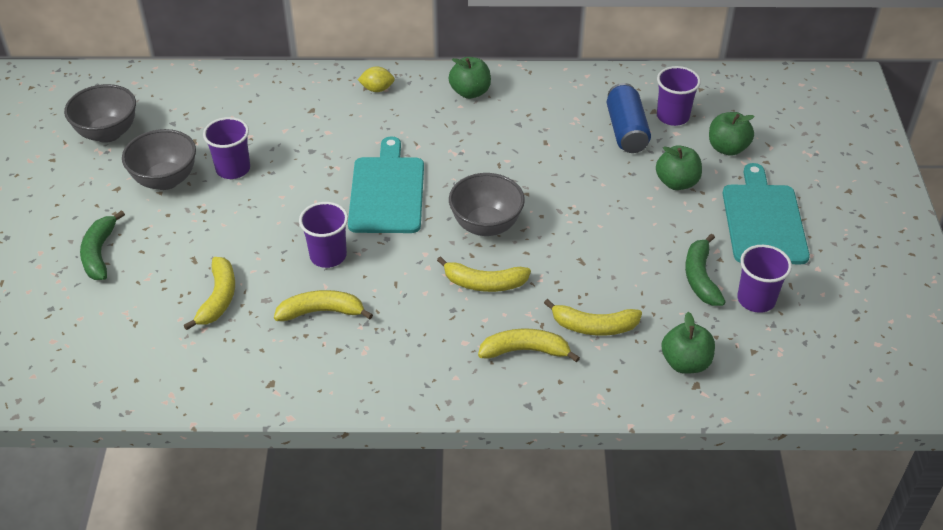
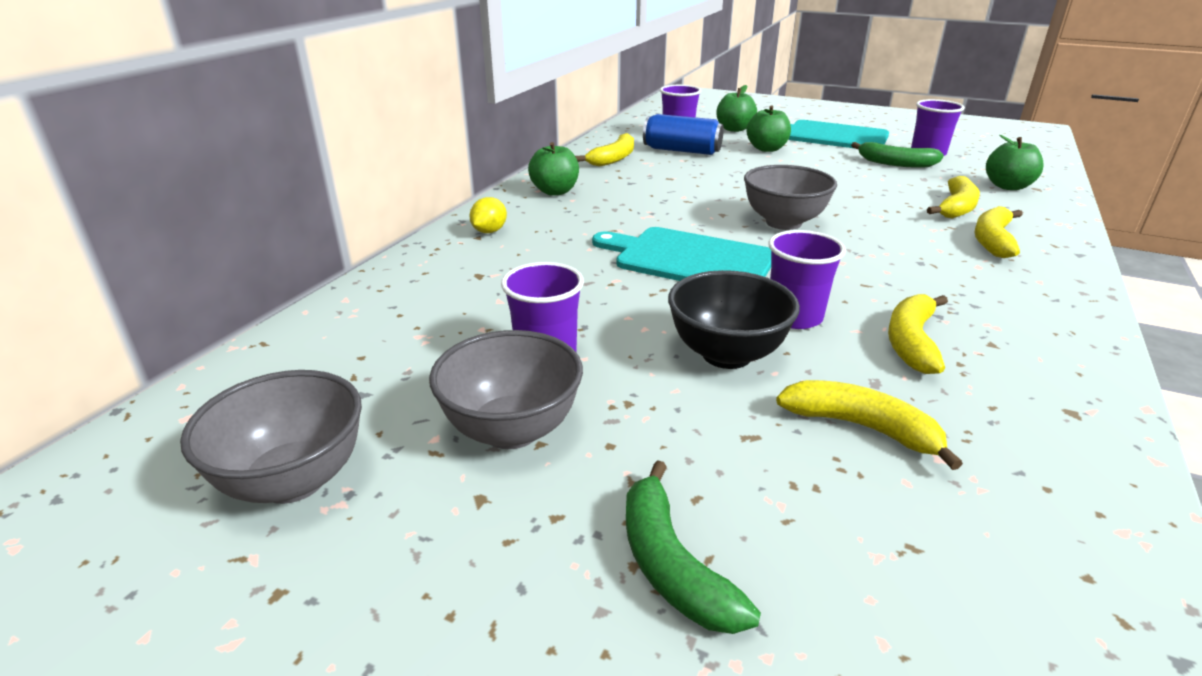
camera: 65 degrees left, 15 degrees down
green banana [80,210,125,280] -> green banana turned 45 degrees clockwise [626,460,761,634]
yellow banana [437,256,531,292] -> yellow banana moved to [575,133,634,166]
none -> black bowl [668,270,800,369]

